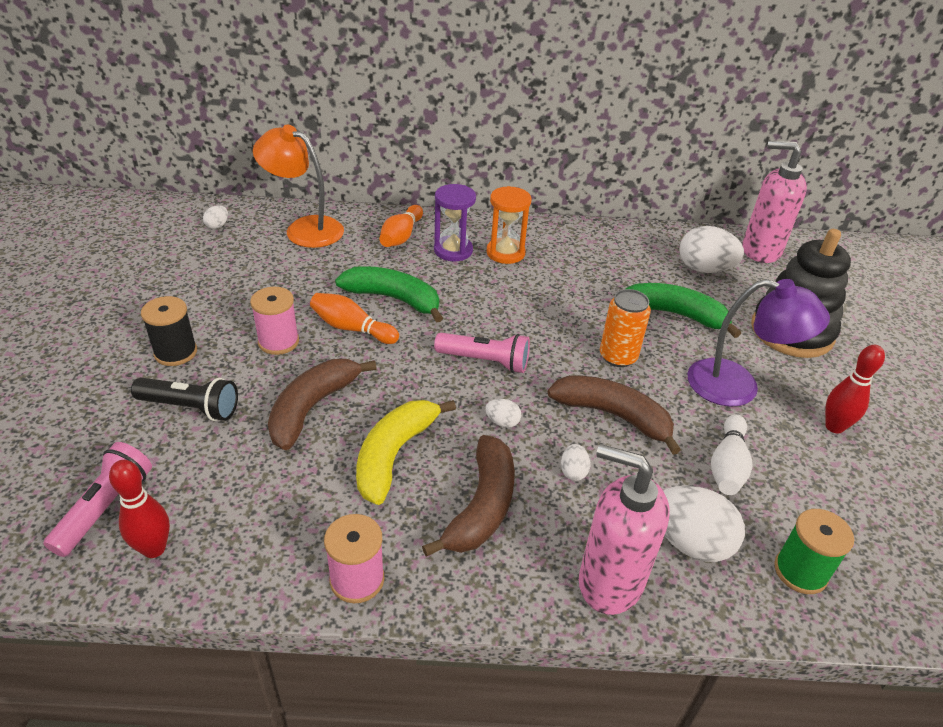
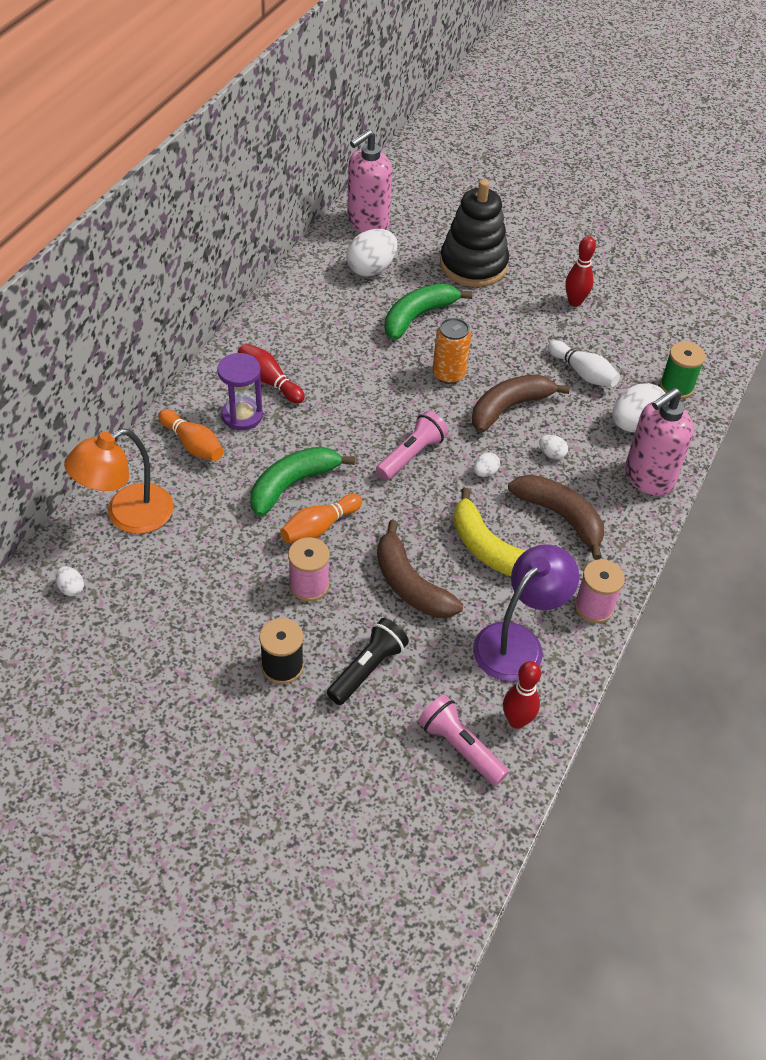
camera: 65 degrees left, 10 degrees up
orange hourglass [486,186,531,264] -> red bowling pin [237,343,305,404]
purple lamp [687,279,830,406] -> purple lamp moved to [473,544,579,681]

